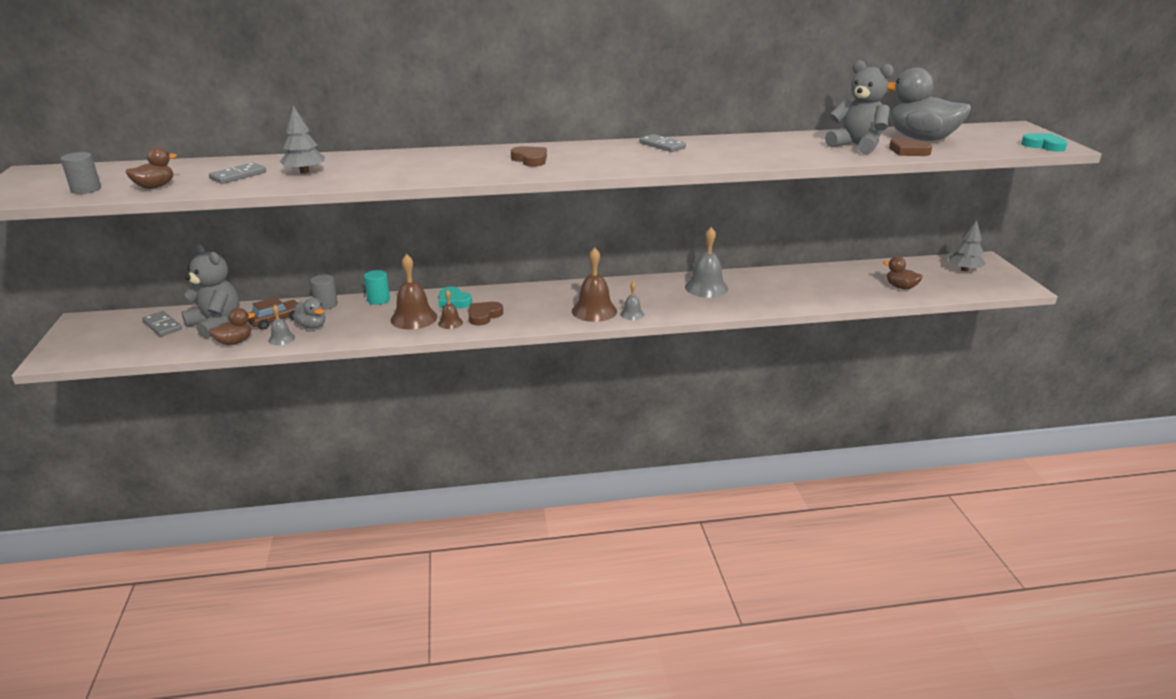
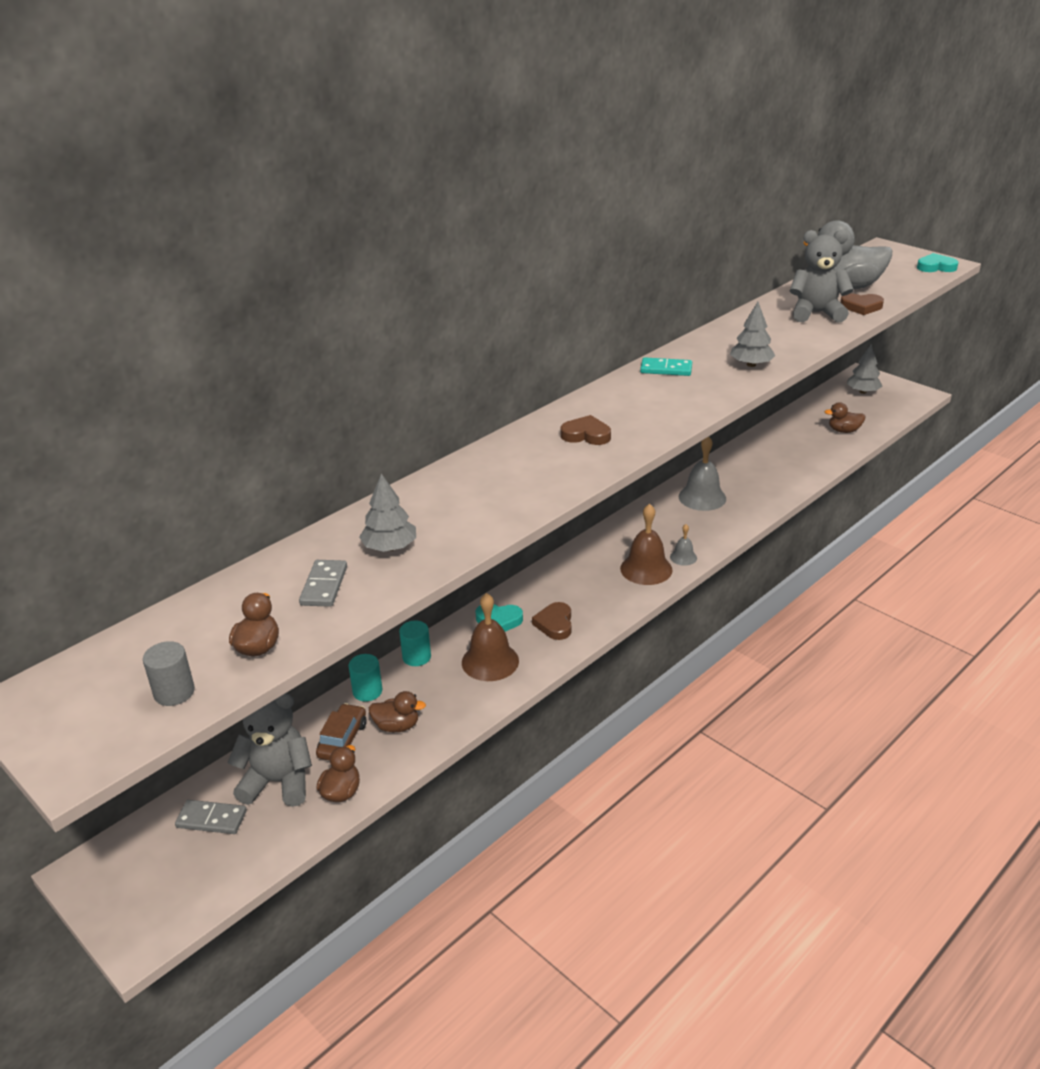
camera: 35 degrees left, 5 degrees up
grey bell [269,305,295,345] -> none
grey duck [293,298,325,329] -> brown duck [369,691,426,732]
grey cylinder [310,275,338,310] -> turquoise cylinder [349,654,382,701]
brown bell [438,289,463,329] -> none
grey domino [639,134,686,152] -> turquoise domino [640,357,692,376]
none -> grey tree [730,302,776,367]

